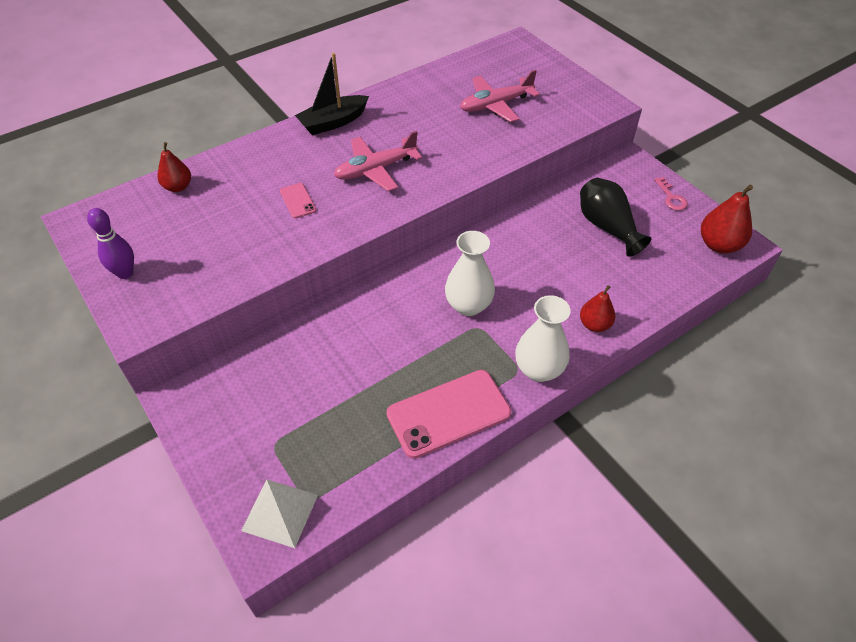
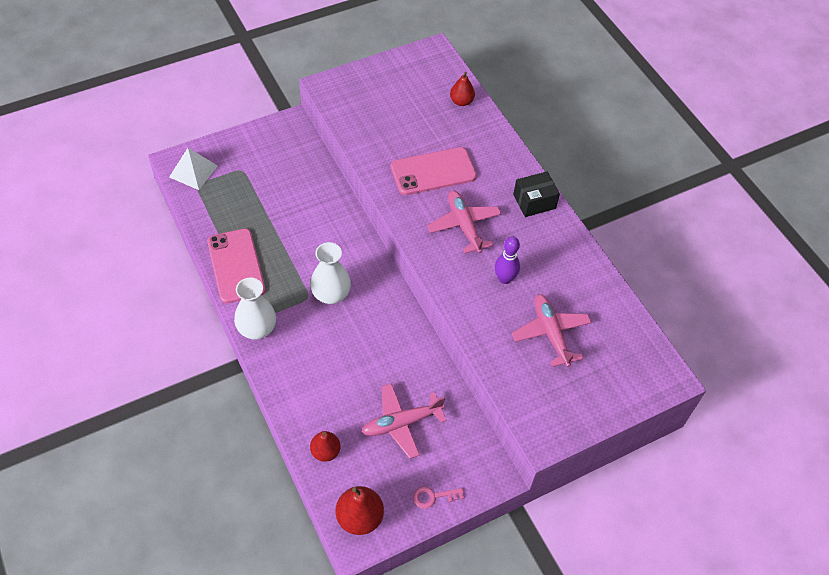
camera: 95 degrees right, 5 degrees up
purple bowling pin [87,208,134,279] -> purple bowling pin moved to [495,236,520,284]
pink phone [280,183,316,218] -> pink phone [391,147,477,195], size x2.16
black boat [295,53,369,135] -> black box [513,172,560,217]
black vase [580,178,651,257] -> pink plane [362,383,447,459]
red pear [580,285,616,332] -> red pear moved to [310,431,341,462]

